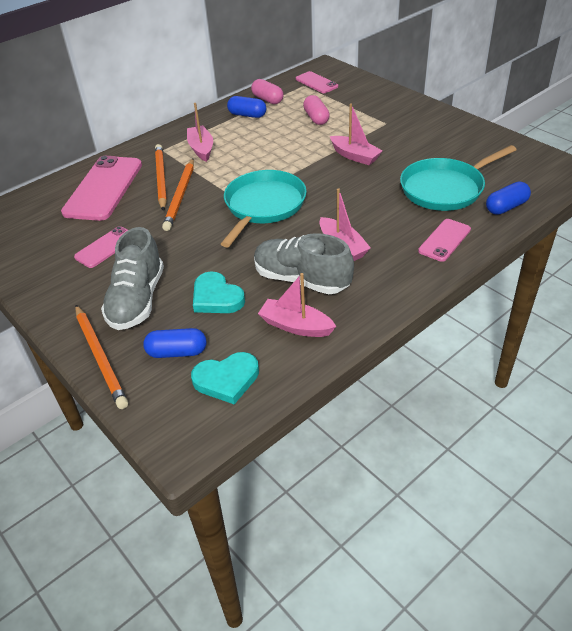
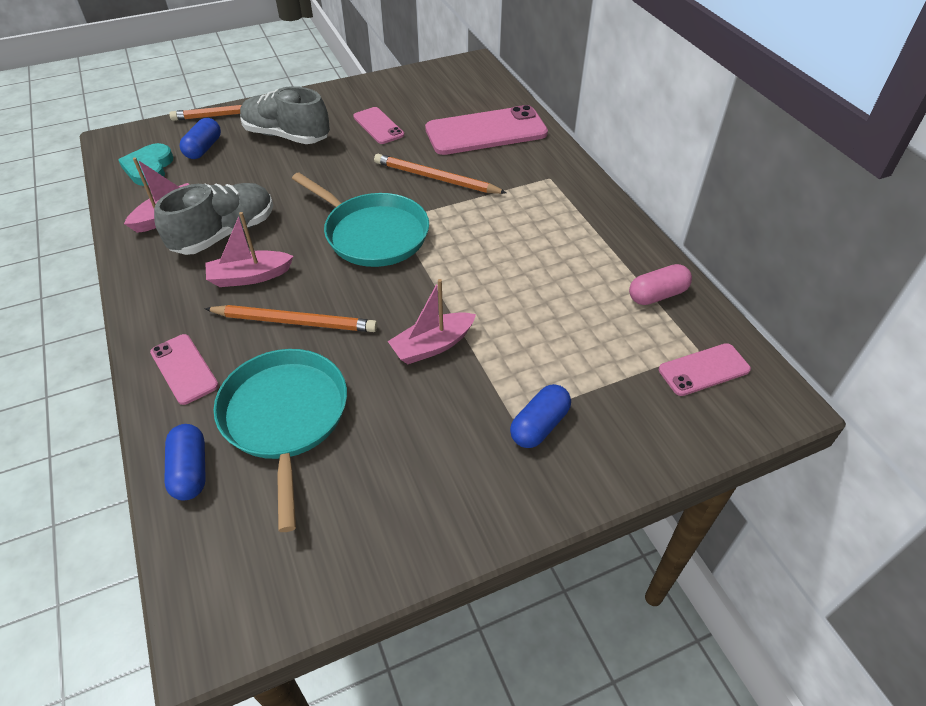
camera: 105 degrees right, 5 degrees up
pink phone [61,156,142,221] -> pink phone turned 45 degrees counterclockwise [425,105,548,155]
orange pencil [155,144,167,211] -> orange pencil moved to [204,305,378,332]
pink boat [187,103,213,162] -> none
turquoise heart [193,272,245,313] -> none
blue capsule [227,96,266,118] -> blue capsule moved to [510,384,571,448]
pink capsule [303,95,330,125] -> none

